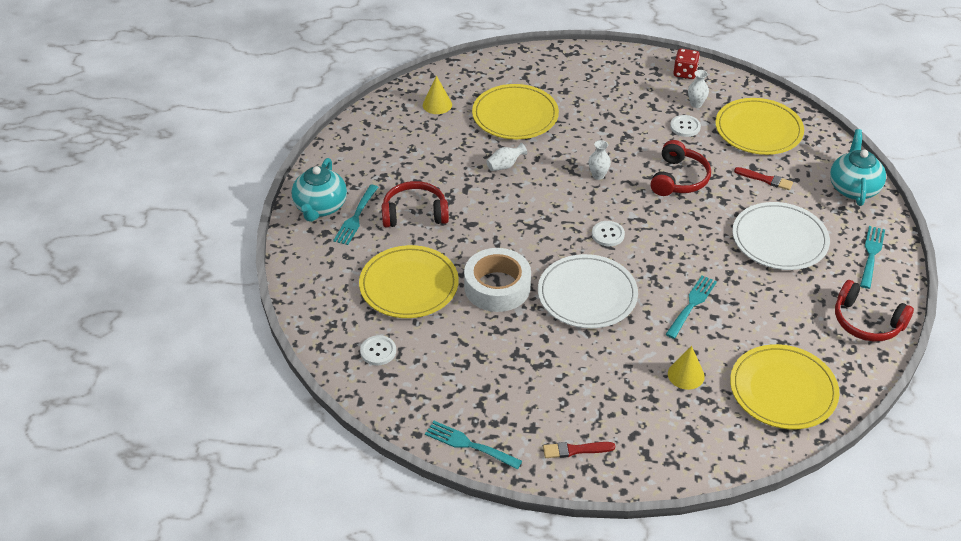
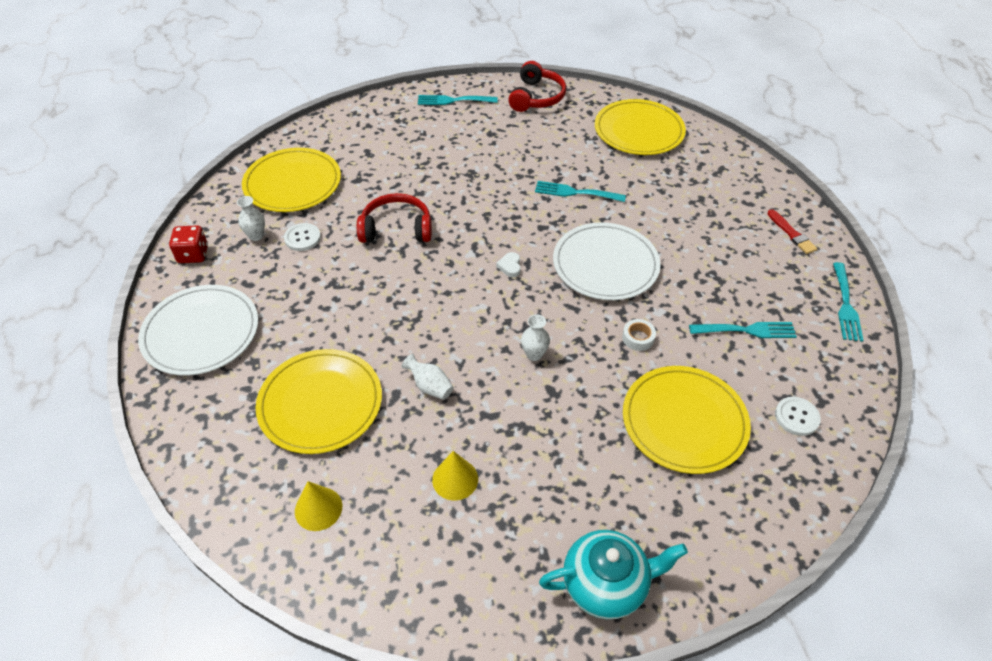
camera: 110 degrees left, 5 degrees up
turquoise fork [333,185,378,245] -> turquoise fork moved to [689,322,797,338]
red headphones [382,181,449,228] -> none
white tape [464,248,531,312] -> white tape [622,319,656,351], size x0.41
white vase [589,140,611,180] -> white vase moved to [521,314,550,361]
white button [592,221,625,246] -> white heart [496,252,521,277]
yellow cone [668,346,705,390] -> yellow cone moved to [432,451,478,500]
white plate [732,202,830,270] -> white plate moved to [138,285,258,376]
red brush [734,167,793,190] -> none
turquoise teapot [830,129,886,206] -> none

